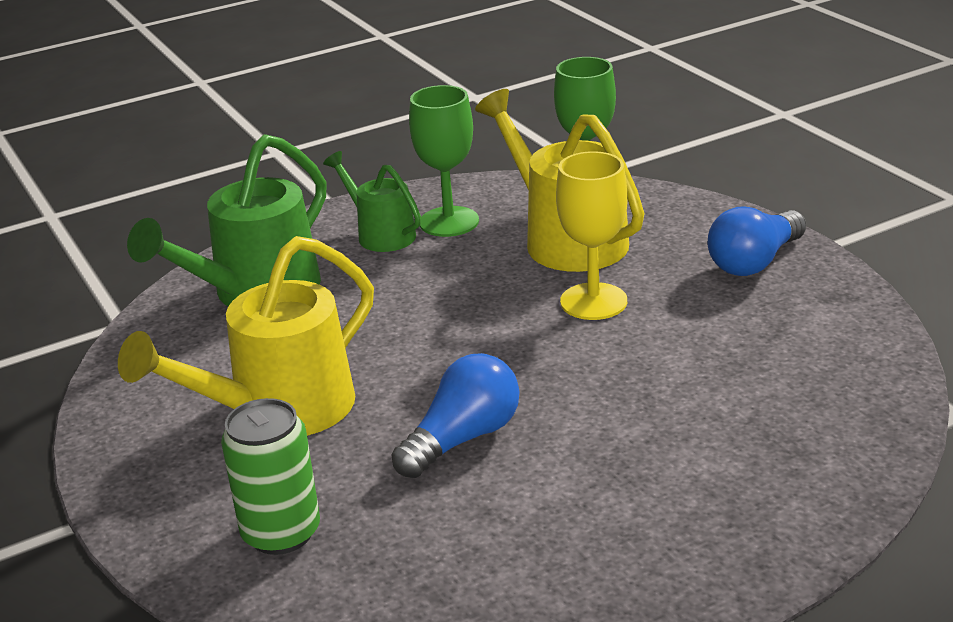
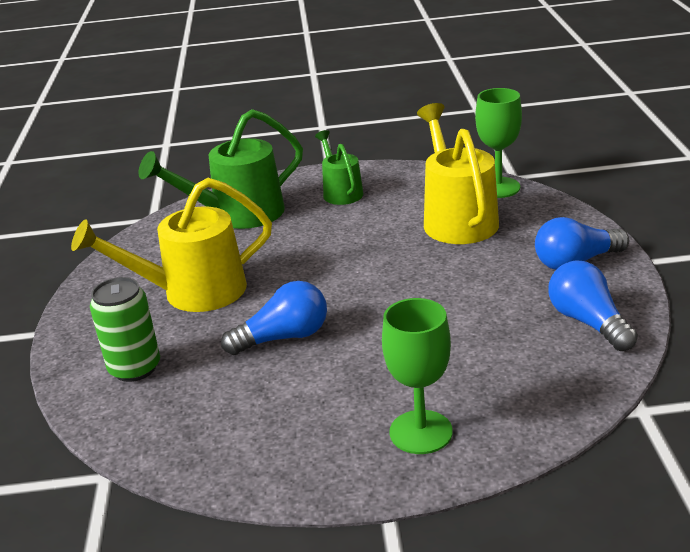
camera: 25 degrees right, 0 degrees up
green goblet [409,85,479,237] -> green goblet moved to [382,298,453,454]
yellow goblet [556,151,628,320] -> none
none -> blue light bulb [548,261,638,351]

